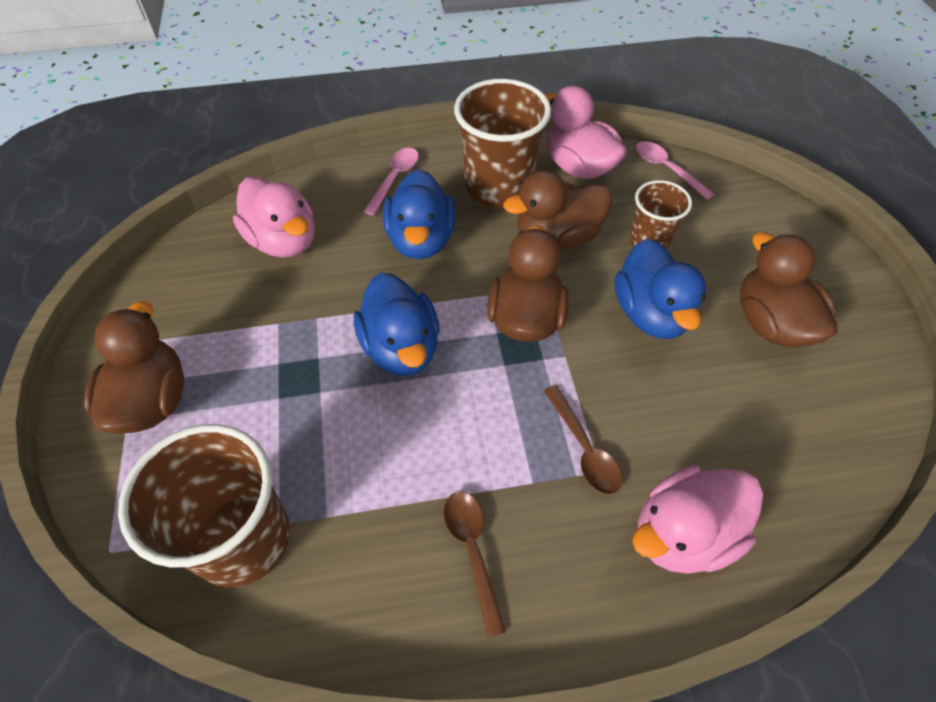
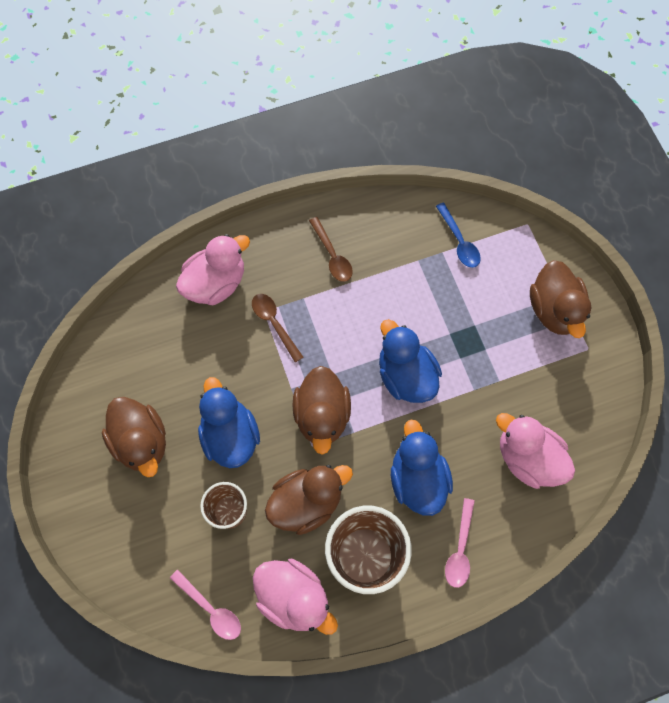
camera: 170 degrees right, 15 degrees up
brown cup [118,424,290,588] -> blue spoon [436,203,481,268]

